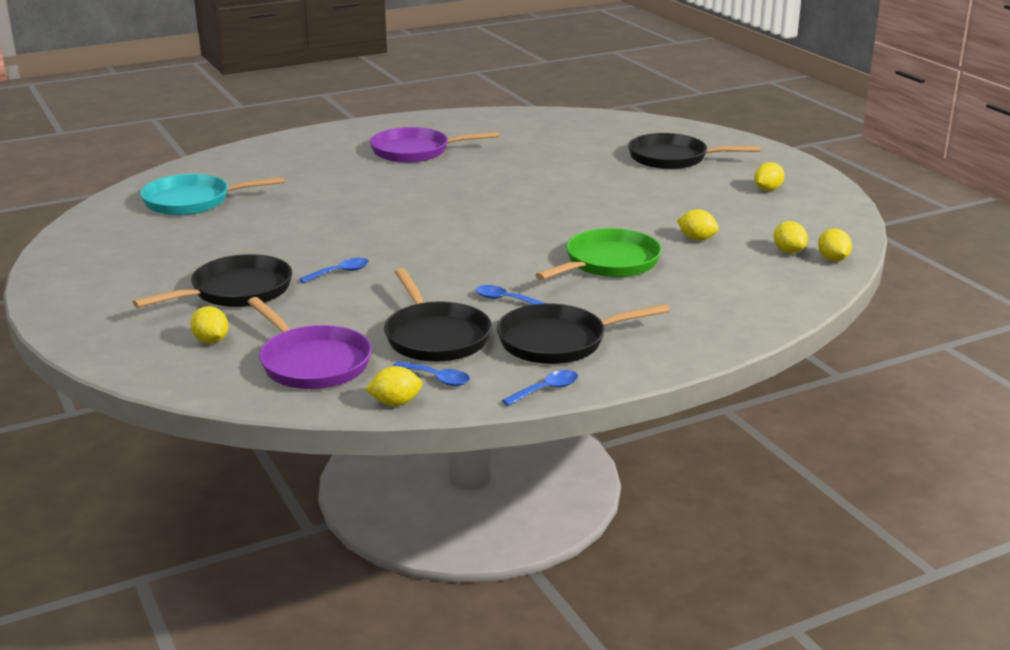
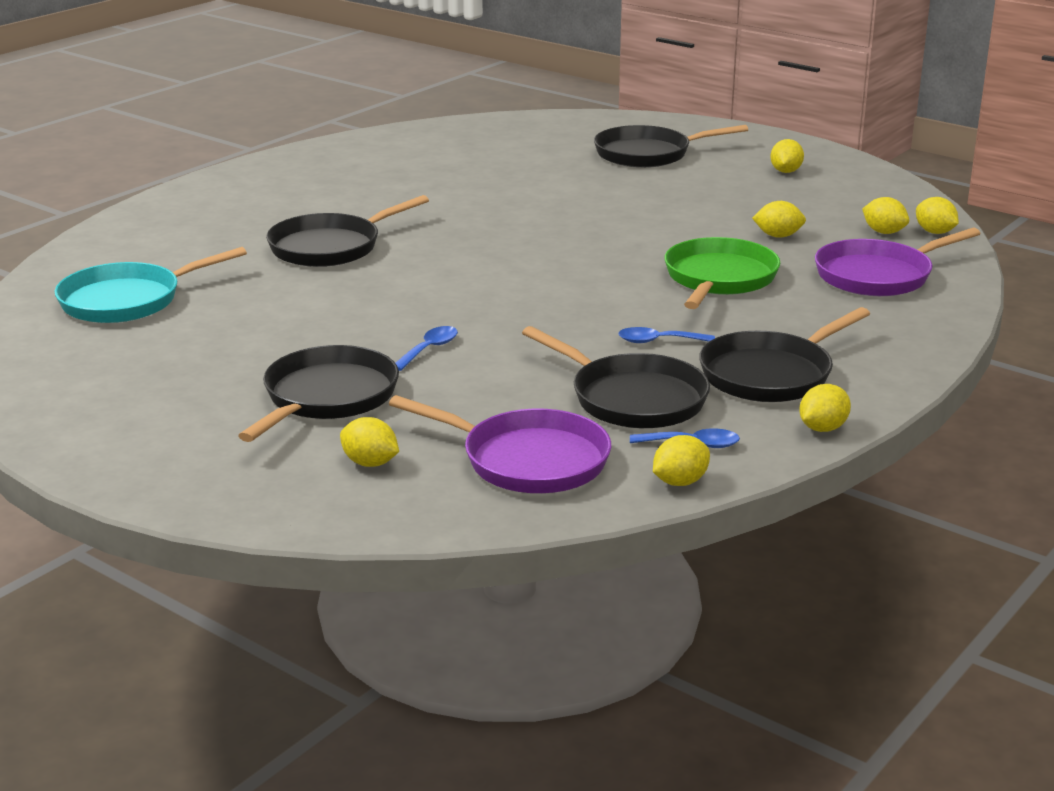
camera: 25 degrees left, 0 degrees up
purple pan [370,127,499,163] -> purple pan moved to [815,228,981,296]
blue spoon [502,370,578,406] -> yellow lemon [799,384,851,432]
none -> black pan [266,195,429,267]

